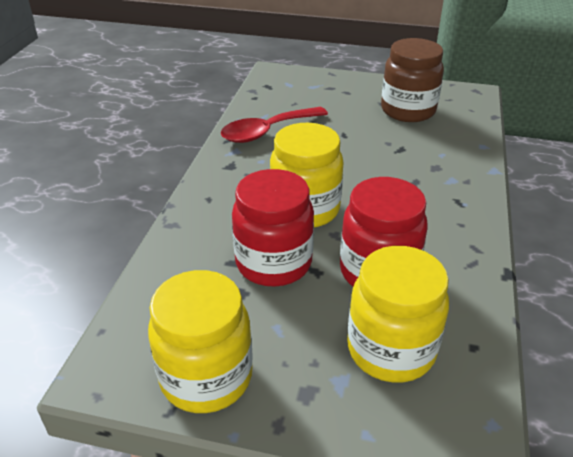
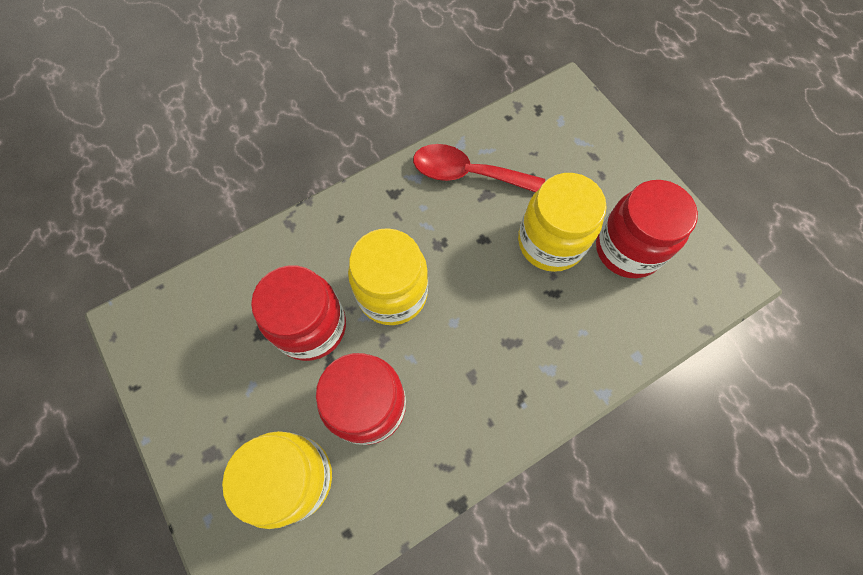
camera: 45 degrees right, 30 degrees up
yellow jar [148,270,253,413] -> yellow jar moved to [518,173,607,272]
brown jar [381,38,444,122] -> red jar [596,180,698,278]

